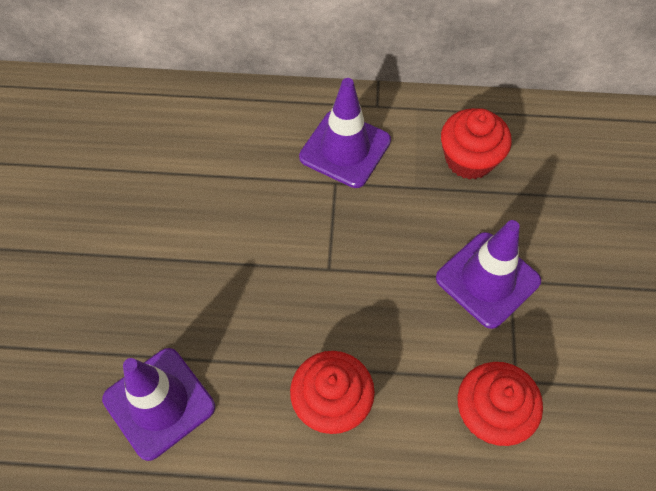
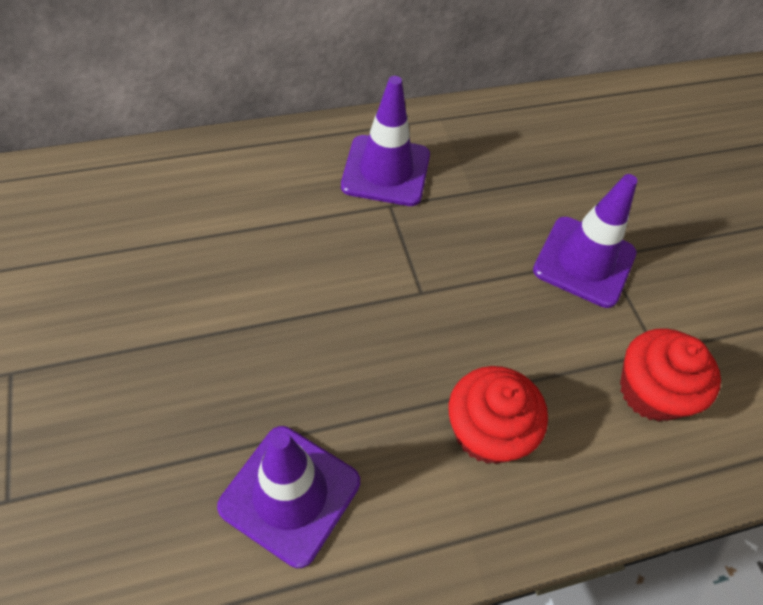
camera: 25 degrees left, 5 degrees down
red cupcake [441,108,512,180] -> none

